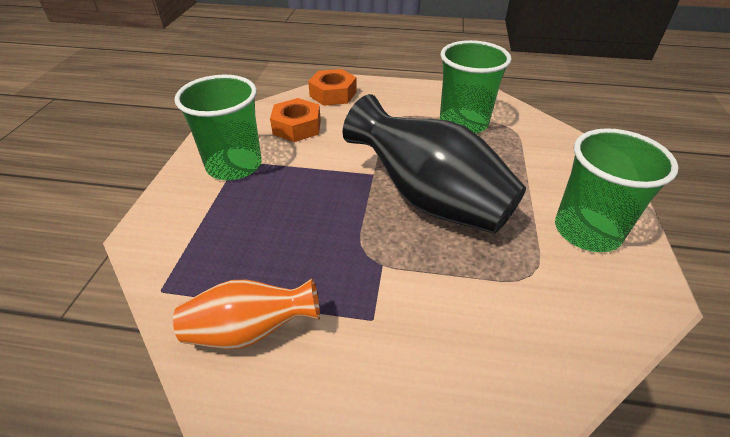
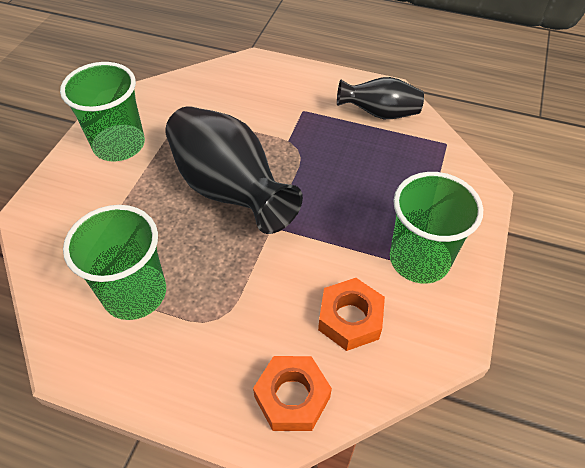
camera: 170 degrees left, 10 degrees up
orange vase [173,278,320,349] -> black vase [337,77,424,119]

